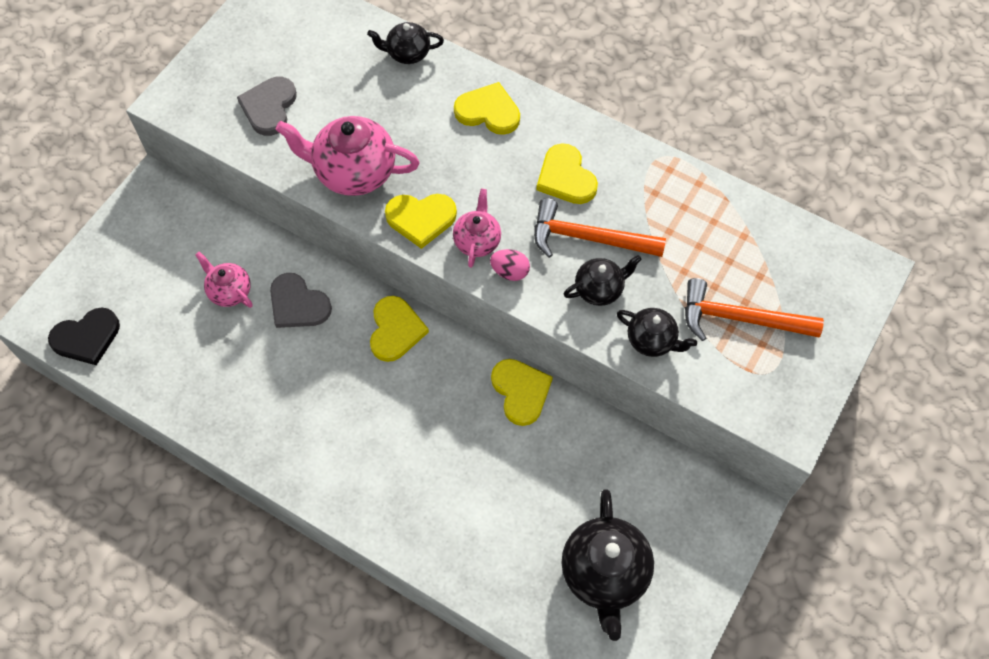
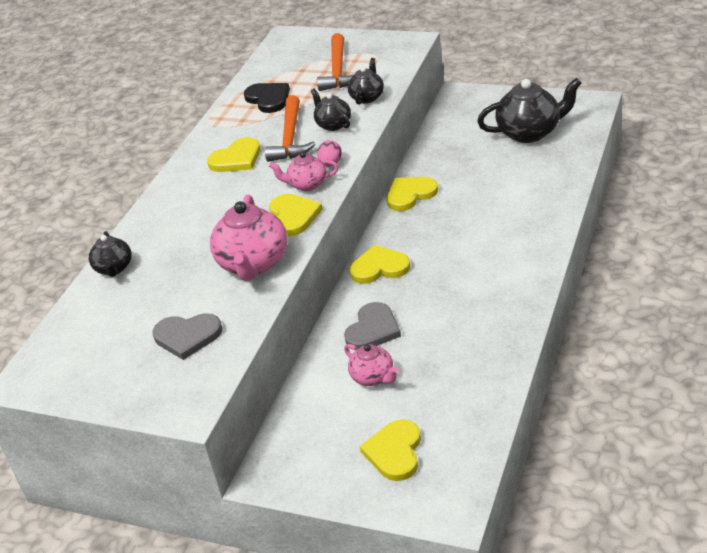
camera: 95 degrees left, 25 degrees down
black heart [48,307,120,365] -> black heart moved to [244,83,290,113]
pink teapot [195,252,253,308] -> pink teapot turned 75 degrees counterclockwise [344,344,398,386]
yellow heart [454,82,520,135] -> yellow heart moved to [360,419,421,481]

